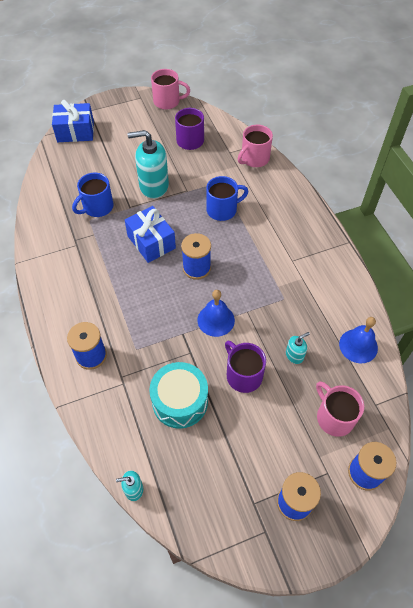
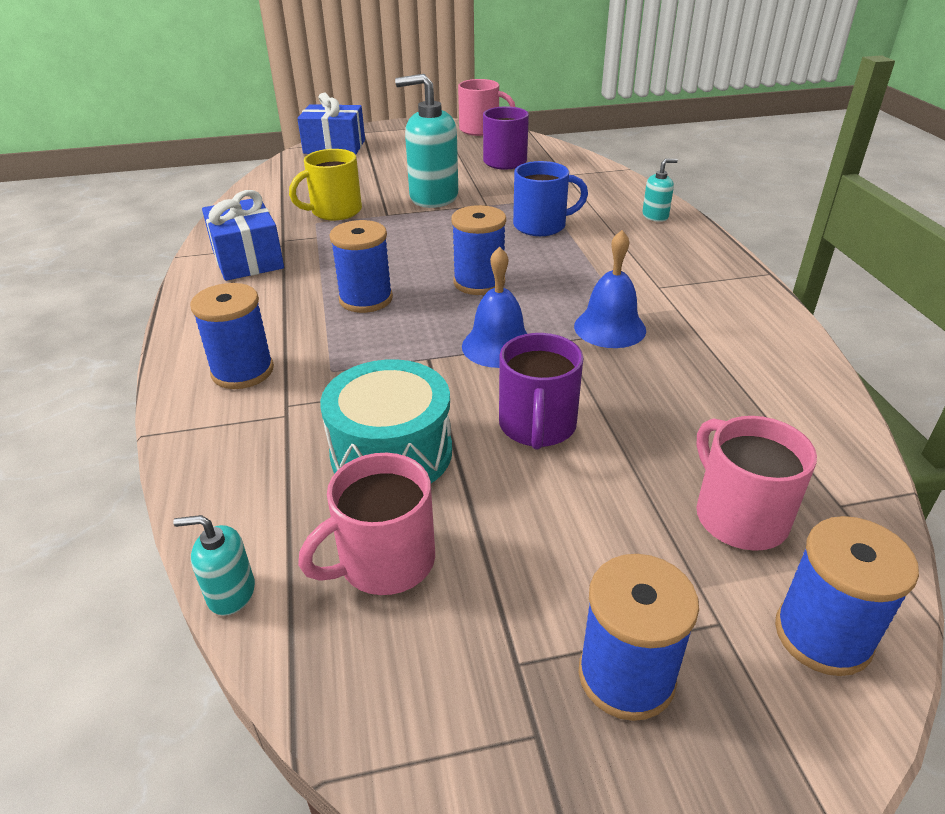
camera: 10 degrees right, 20 degrees down
blue mug [72,173,114,217] -> yellow mug [289,149,362,220]
blue gift [125,206,176,263] -> blue gift moved to [202,190,284,281]
purple mug [225,341,266,393] -> purple mug turned 150 degrees counterclockwise [499,333,583,450]
pink mug [238,125,273,167] -> pink mug moved to [298,453,435,595]
turquoise soap dispenser [286,332,310,364] -> turquoise soap dispenser moved to [642,159,678,222]
blue bell [339,317,378,363] -> blue bell moved to [574,230,646,348]
none -> blue spool [330,220,393,313]

